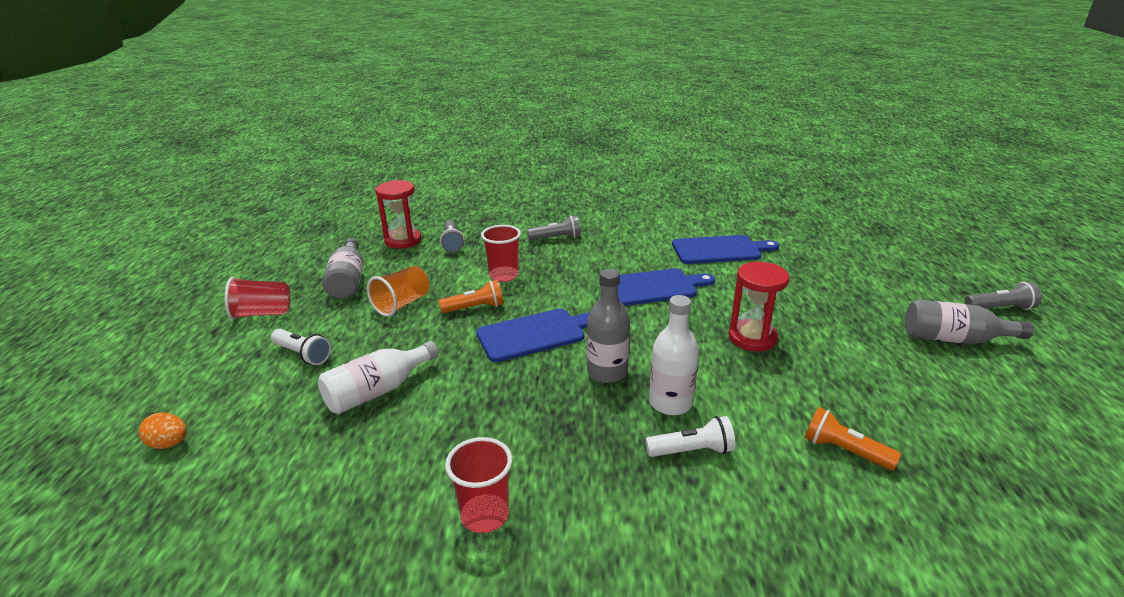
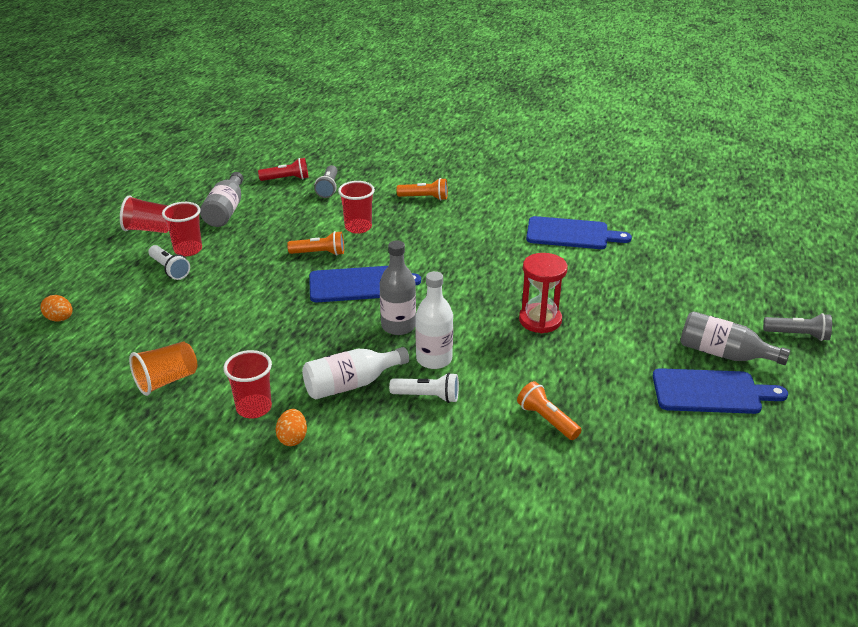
camera: 15 degrees right, 5 degrees up
white bottle [318,341,439,414] -> white bottle moved to [302,347,409,399]
orange cup [367,266,429,317] -> orange cup moved to [129,341,197,396]
red hourglass [375,180,421,249] -> red flashlight [258,158,308,181]
grey flashlight [527,215,581,241] -> orange flashlight [396,178,448,200]
blue cutting board [600,268,715,306] -> blue cutting board moved to [653,368,788,414]
none -> red cup [162,202,202,256]
none -> orange egg [275,409,307,446]

